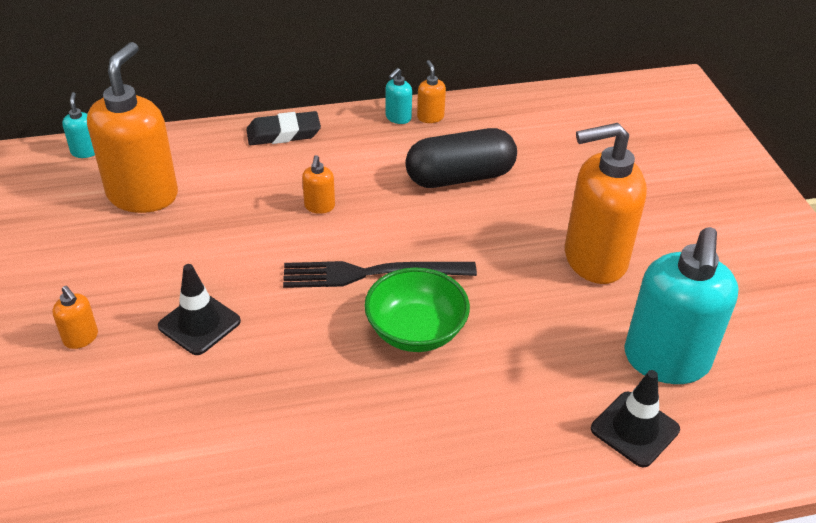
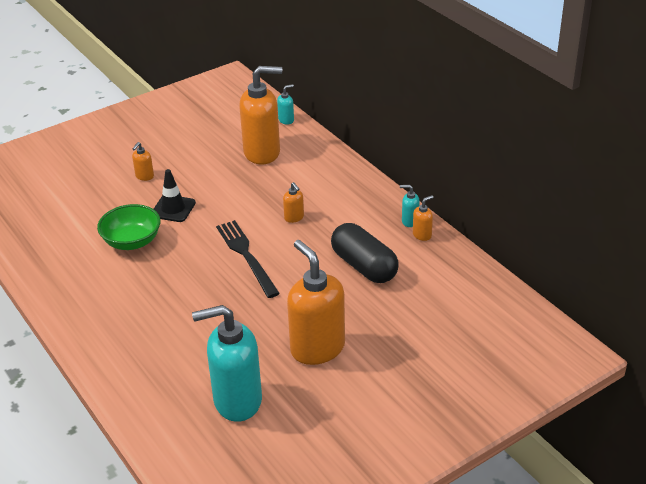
camera: 70 degrees right, 5 degrees down
black eraser [246,111,321,145] -> none
orange soap dispenser [302,155,335,214] -> orange soap dispenser turned 105 degrees counterclockwise [283,182,304,223]
green bowl [364,267,470,352] -> green bowl moved to [97,204,161,250]
black traffic cone [591,370,680,468] -> none

